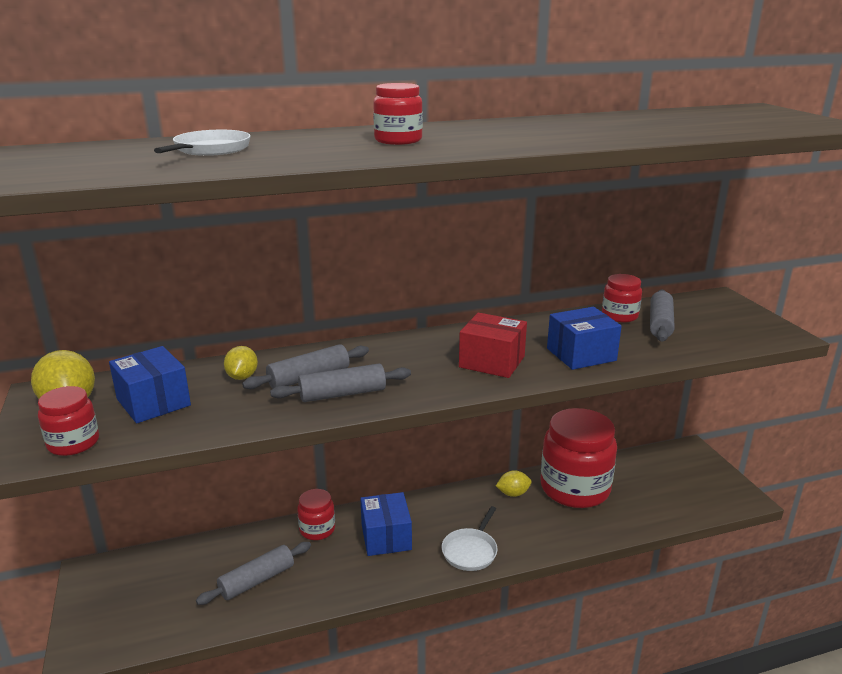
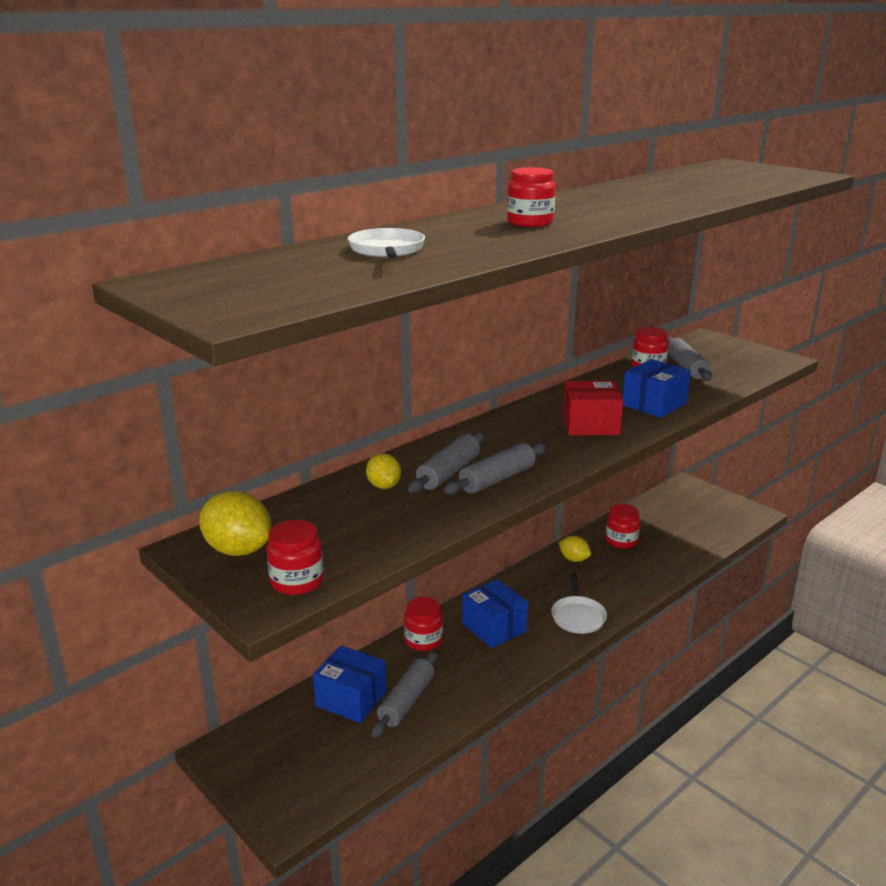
camera: 25 degrees left, 0 degrees up
blue box [109,346,191,423] -> blue box moved to [313,645,387,723]
yellow lemon [496,470,531,497] -> yellow lemon turned 75 degrees clockwise [559,536,591,562]
red jar [540,408,617,508] -> red jar [606,504,640,549], size x0.48

